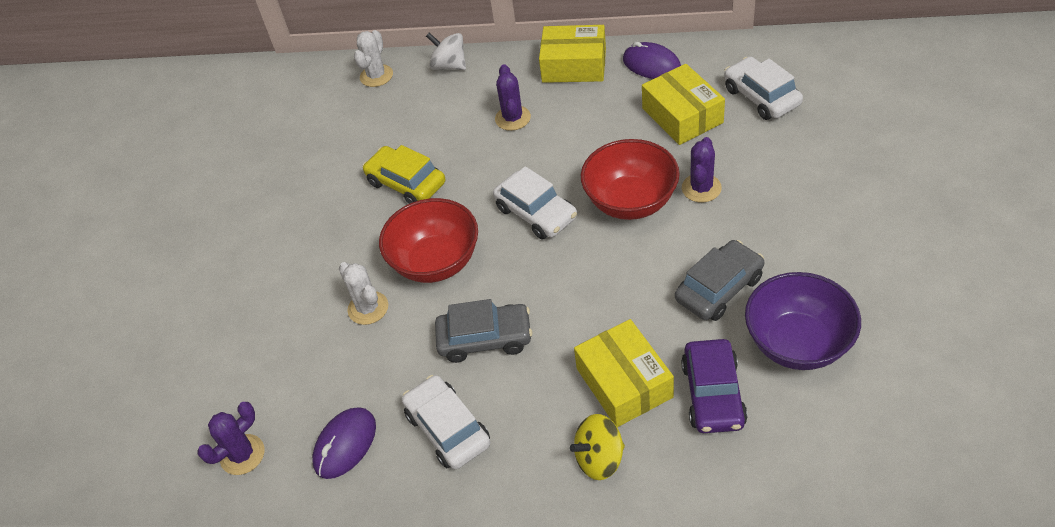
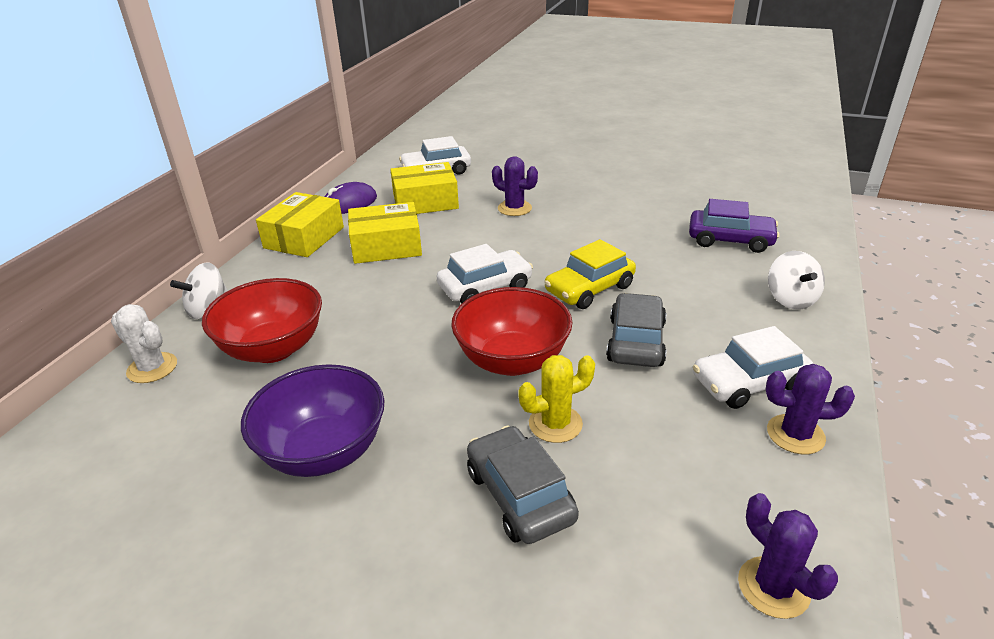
camera: 80 degrees left, 15 degrees down
purple mouse [312,407,376,479] -> none
white cactus [339,262,388,325] -> yellow cactus [518,355,595,443]
yellow car [362,145,445,204] -> yellow car moved to [544,239,636,309]
purple cactus [495,64,531,131] -> purple cactus moved to [765,364,855,454]
yellow spinning top [570,414,625,480] -> white spinning top [768,251,825,310]
yellow box [574,319,674,427] -> yellow box moved to [348,202,422,264]
red bowl [581,139,680,220] -> red bowl moved to [202,278,322,363]
grey car [675,240,764,321] -> grey car moved to [467,425,579,544]
purple bowl [745,272,861,370] -> purple bowl moved to [241,364,385,477]

